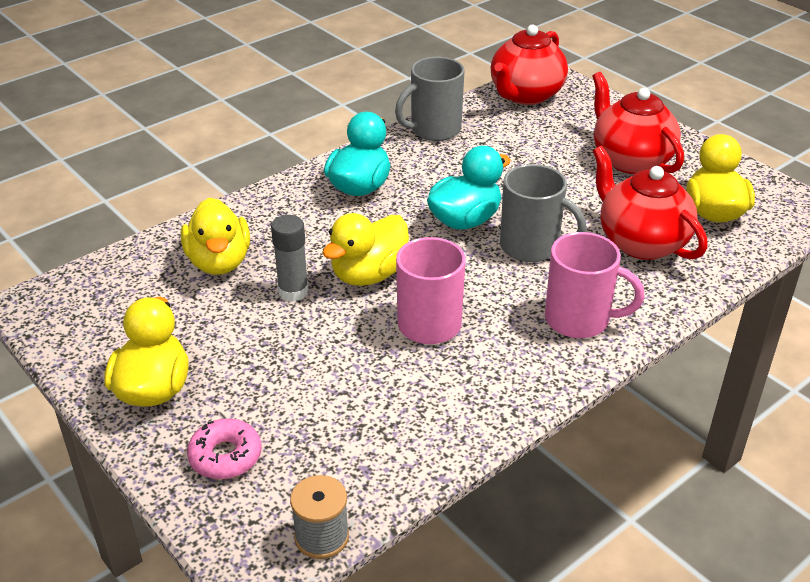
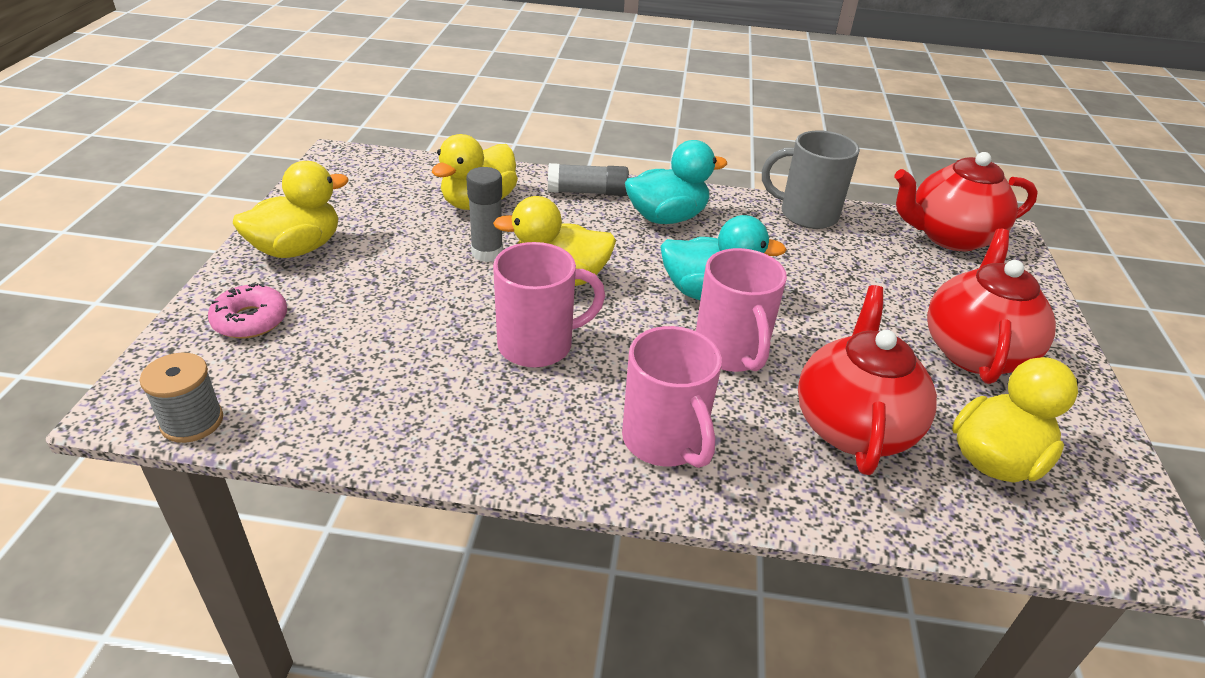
camera: 45 degrees right, 0 degrees up
grey mug [500,164,586,262] -> pink mug [696,248,787,372]
none -> grey glue stick [548,163,629,196]

